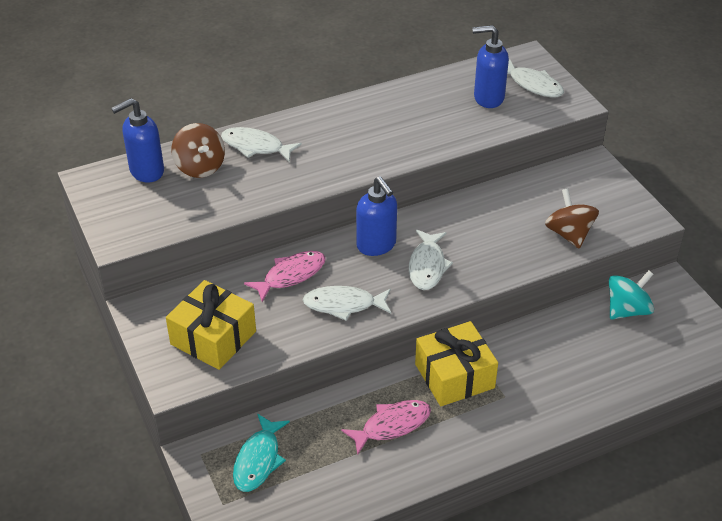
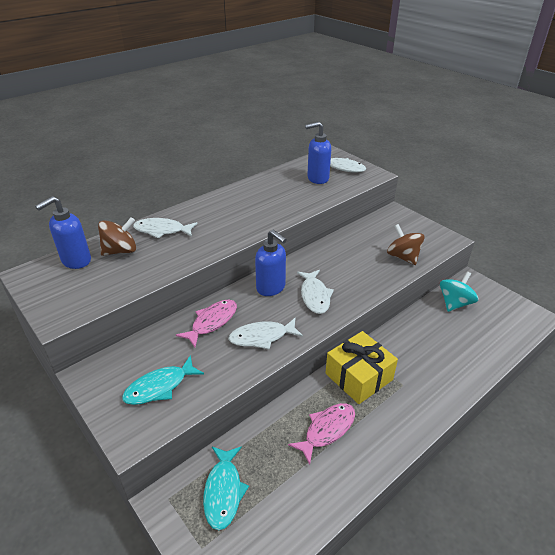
camera: 15 degrees left, 5 degrees down
yellow gift [166,280,256,370] -> turquoise fish [122,355,204,405]
brown spinning top [171,123,225,178] -> brown spinning top turned 75 degrees counterclockwise [98,217,136,256]

